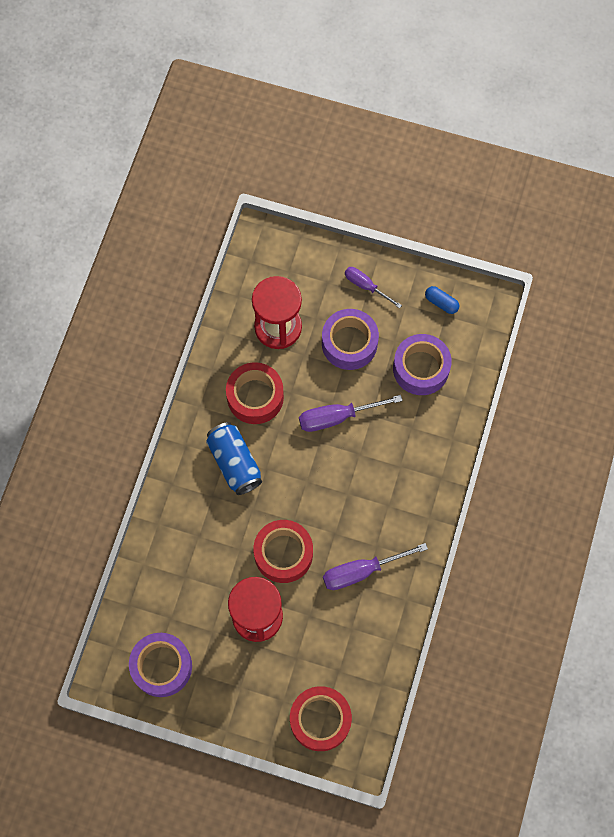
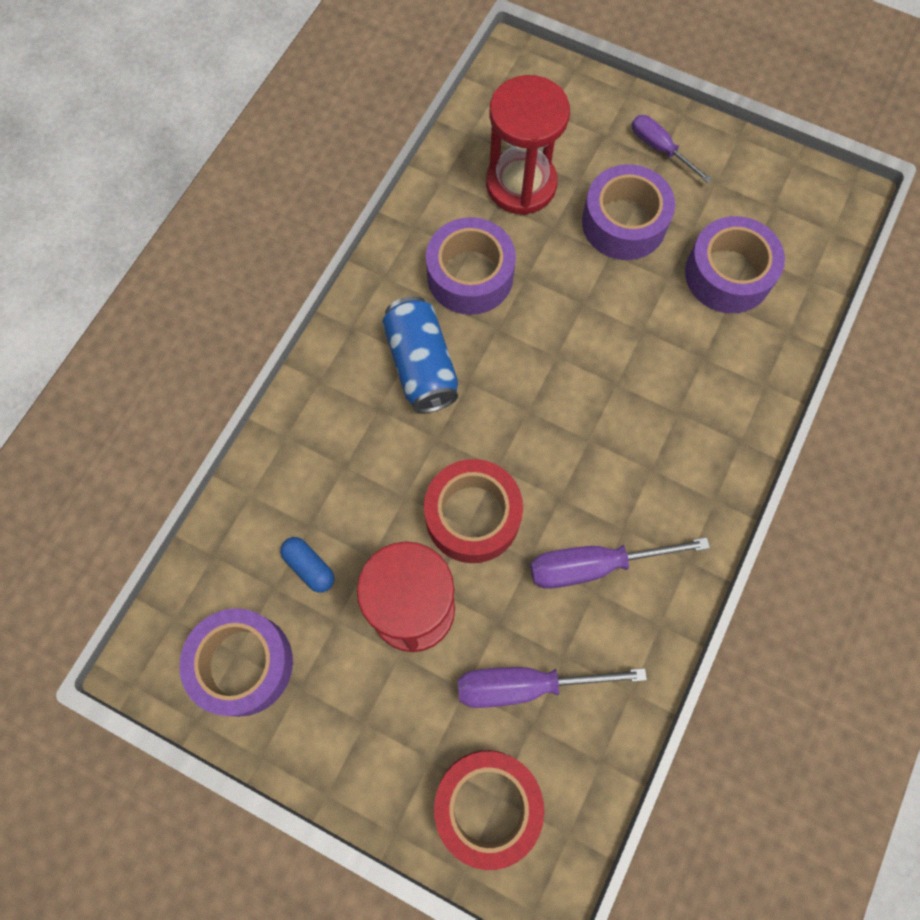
camera: 10 degrees right, 0 degrees up
red tape [226,362,284,424] -> purple tape [426,217,516,315]
purple screwdriver [299,395,403,432] -> purple screwdriver moved to [458,667,647,708]
blue capsule [425,286,459,314] -> blue capsule moved to [280,537,334,593]

